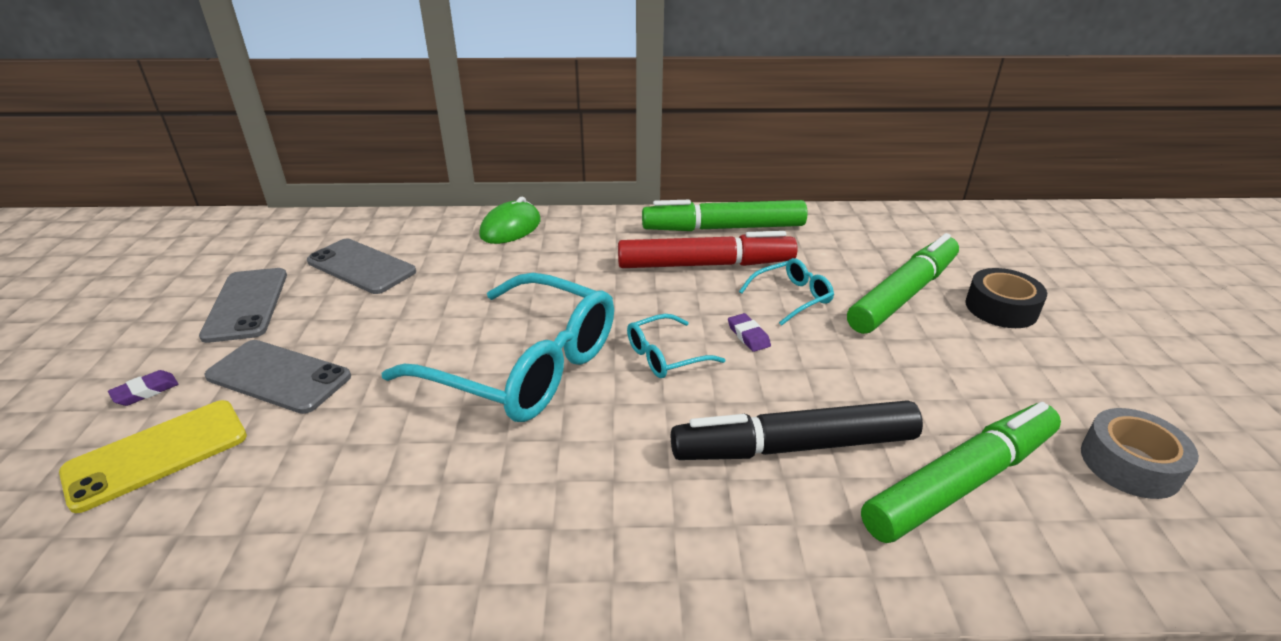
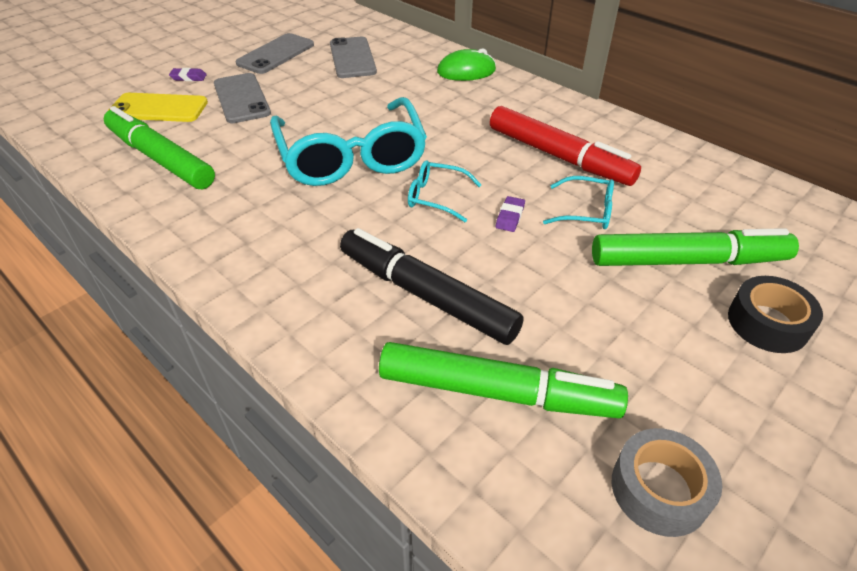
camera: 45 degrees right, 10 degrees up
green marker [642,200,808,231] -> green marker moved to [104,106,215,189]

